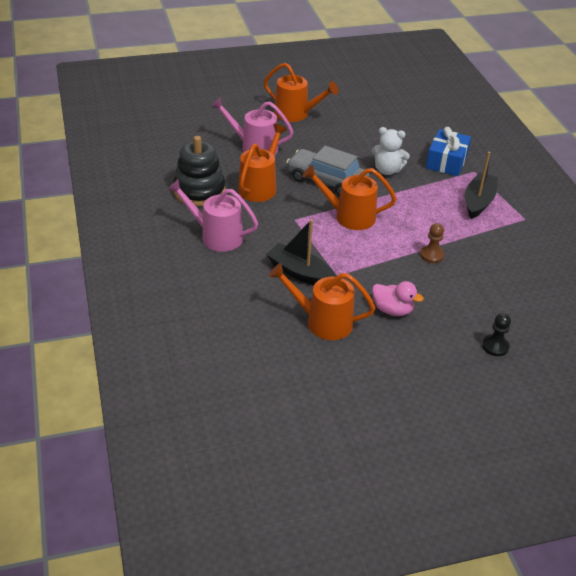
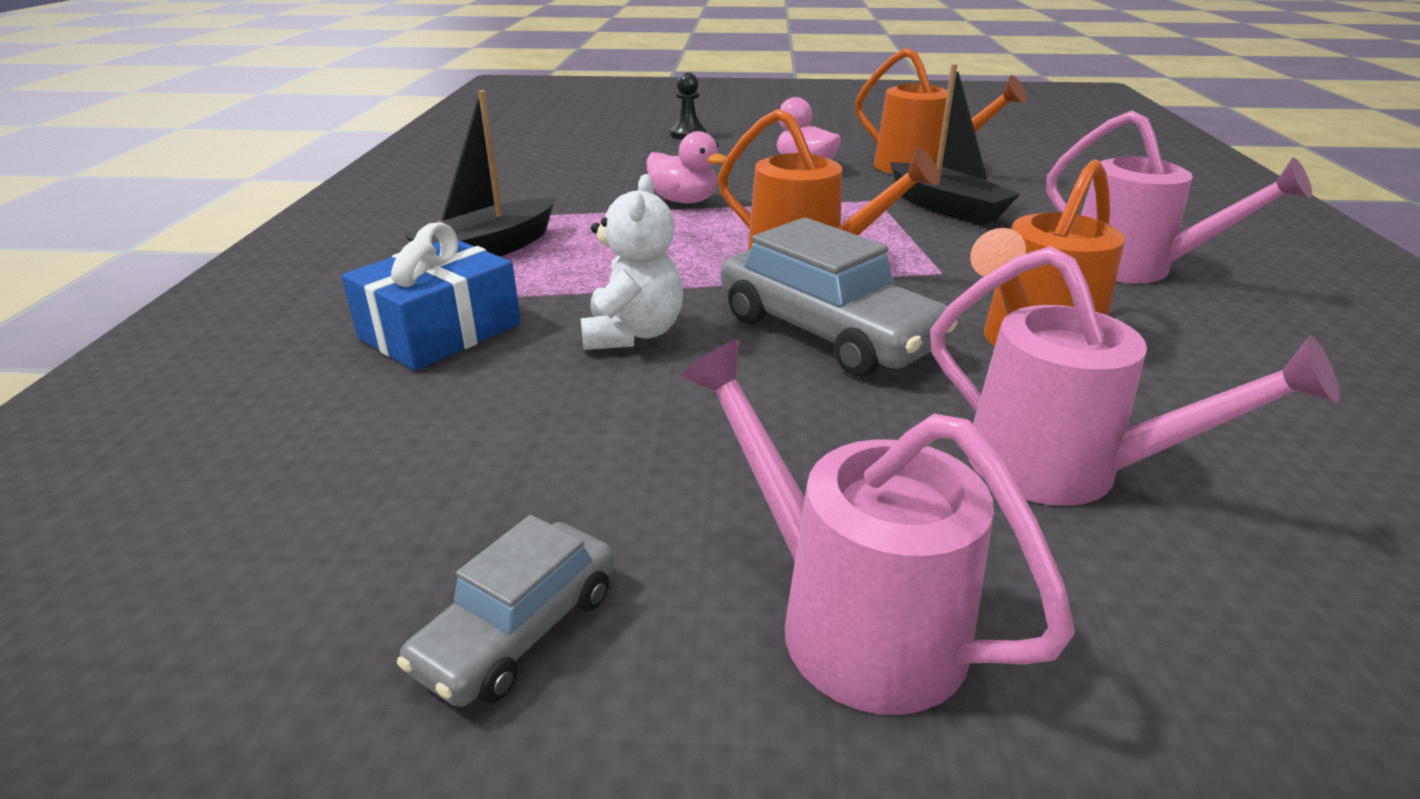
camera: 160 degrees left, 10 degrees down
black stacking toy [173,136,225,206] -> none
orange watering can [264,63,338,122] -> pink watering can [681,340,1075,715]
white teddy bear [372,127,410,175] -> white teddy bear turned 60 degrees clockwise [581,174,683,350]
brown pawn [420,223,444,263] -> pink duck [647,131,726,203]
none -> grey car [397,515,614,707]

